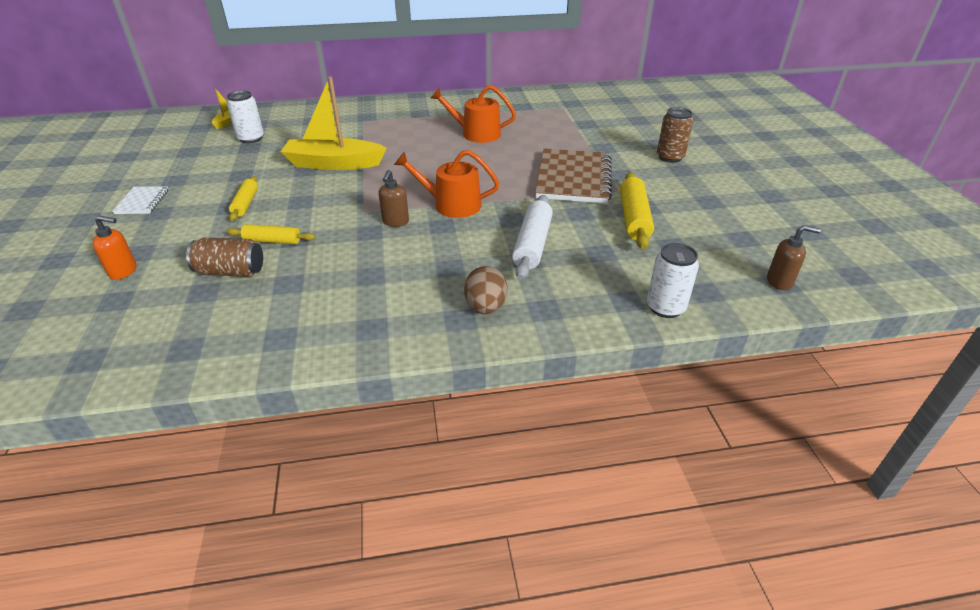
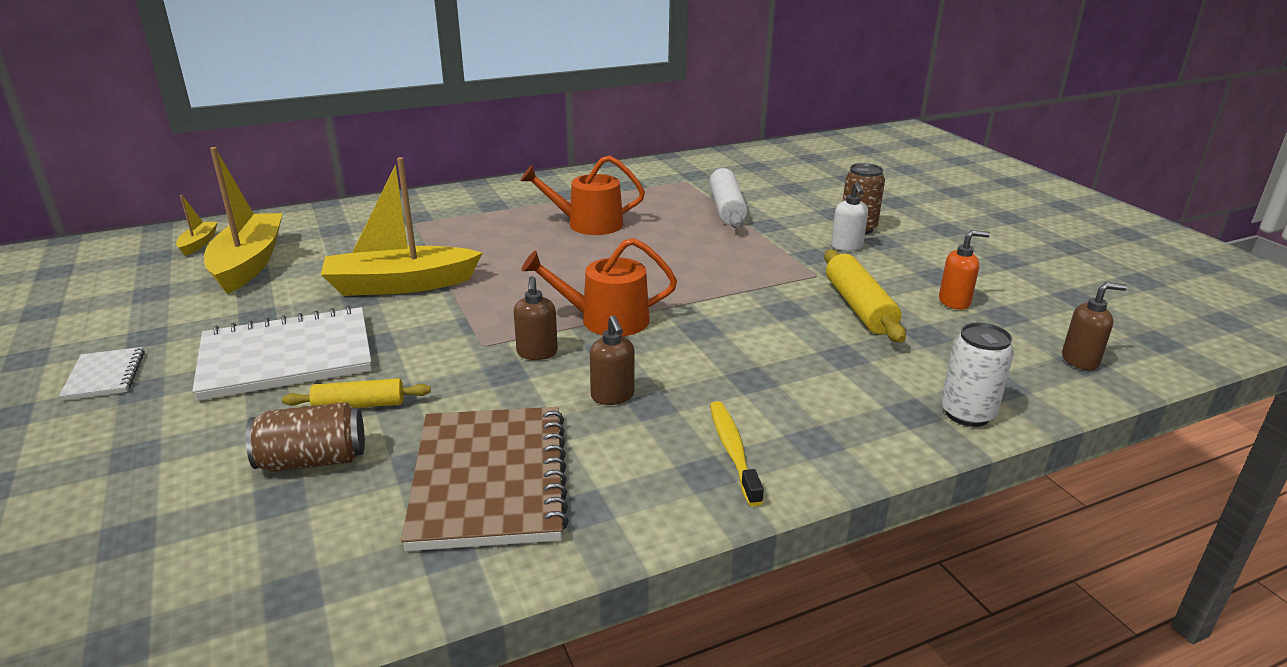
camera: 15 degrees left, 10 degrees down
orange soap dispenser [93,215,136,280] -> orange soap dispenser moved to [939,230,990,310]
white can [227,90,264,143] -> yellow boat [204,147,282,294]
yellow rolling pin [229,176,258,221] -> white notebook [192,306,372,401]
brown egg [464,266,508,314] -> yellow toothbrush [710,401,764,507]
white rolling pin [512,195,553,280] -> white rolling pin moved to [709,167,748,228]
brown notebook [535,148,612,204] -> brown notebook moved to [401,407,569,551]
none -> brown soap dispenser [590,315,635,405]
none -> white soap dispenser [831,182,868,251]

